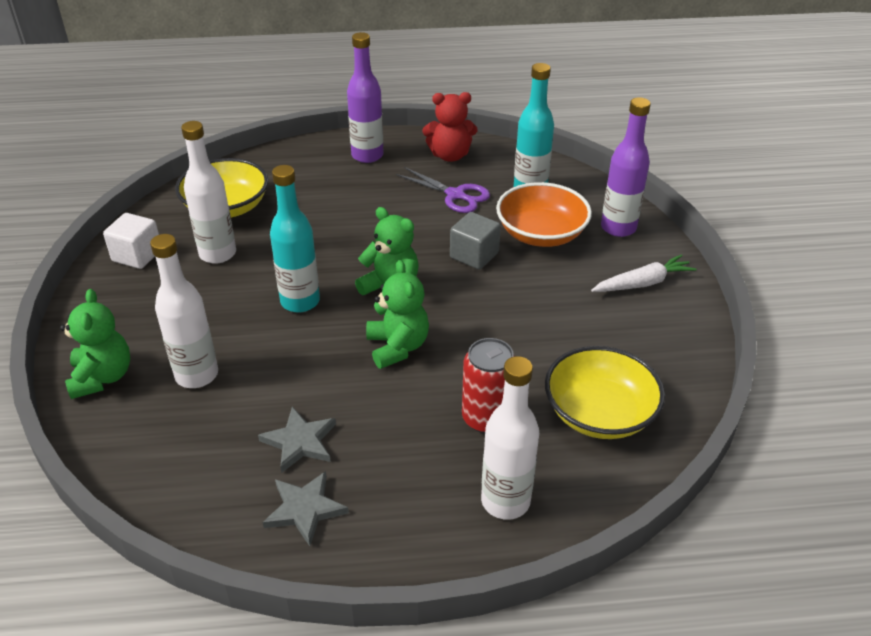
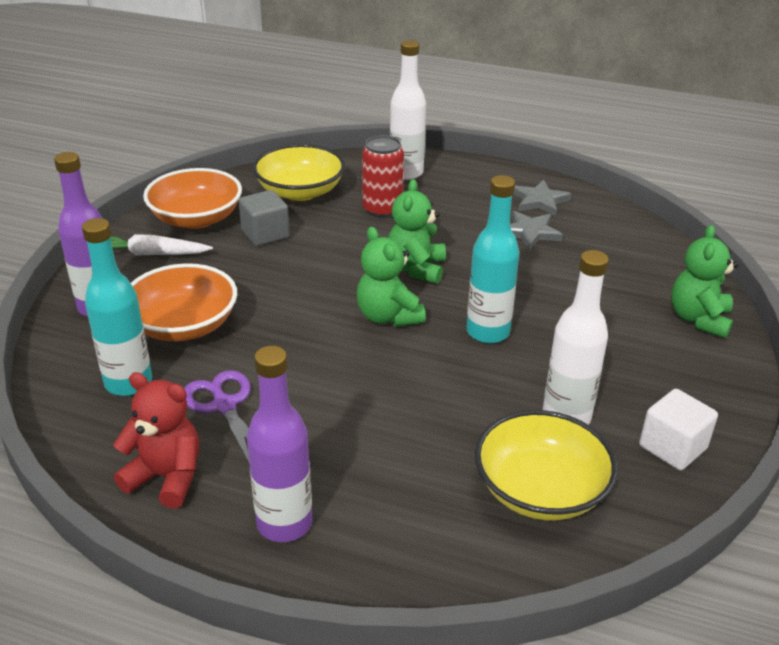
camera: 155 degrees left, 5 degrees down
white bottle [150,234,218,388] -> none
grey cube [450,212,501,270] -> grey cube moved to [239,190,290,246]
none -> orange bowl [143,168,242,229]

